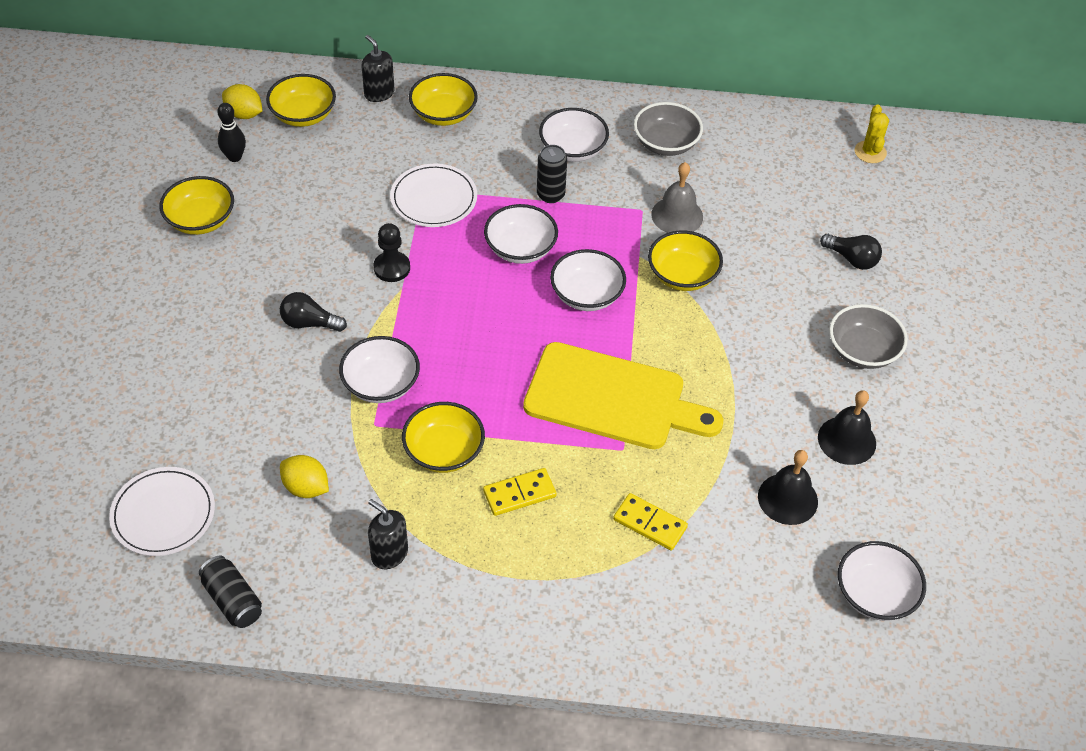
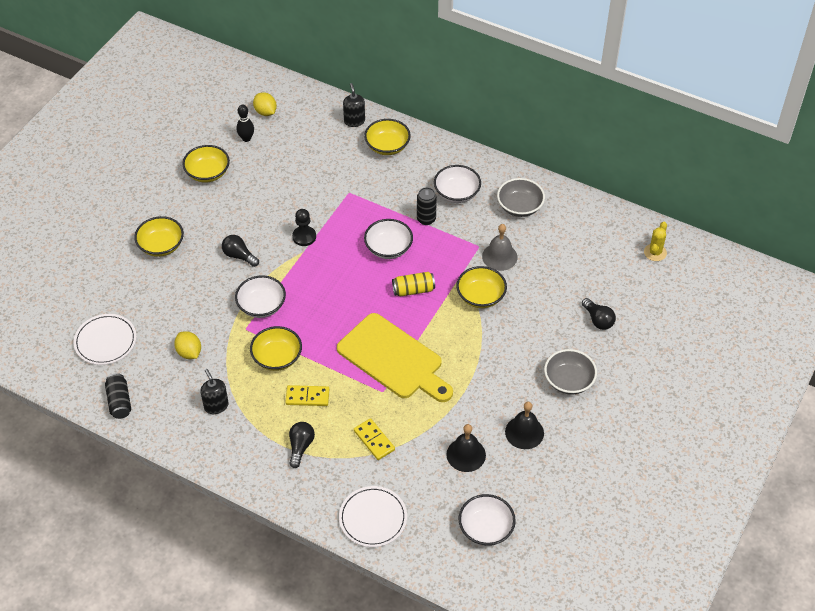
camera: 25 degrees right, 0 degrees up
yellow bowl [266,74,336,127] -> yellow bowl moved to [134,216,184,257]
white plate [390,164,477,227] -> white plate moved to [339,486,407,547]
white bowl [550,249,626,311] -> yellow can [392,272,435,297]
none -> black light bulb [289,422,315,468]

